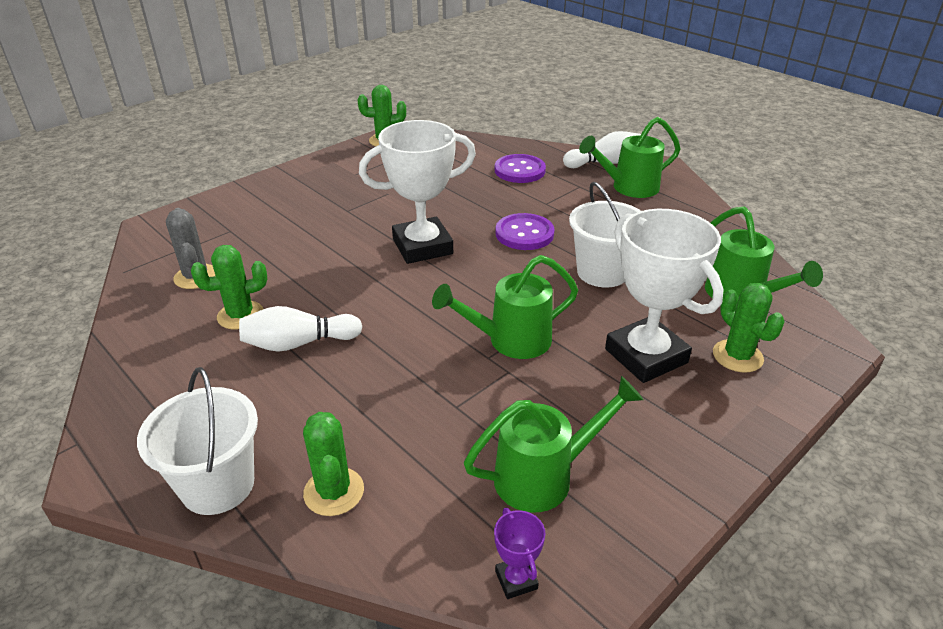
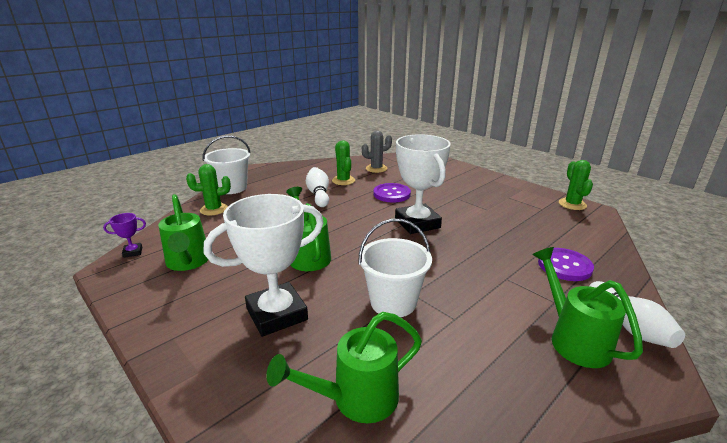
camera: 90 degrees right, 10 degrees down
purple button [495,213,555,250] -> purple button moved to [373,183,411,202]
green cactus [713,283,785,372] -> none

